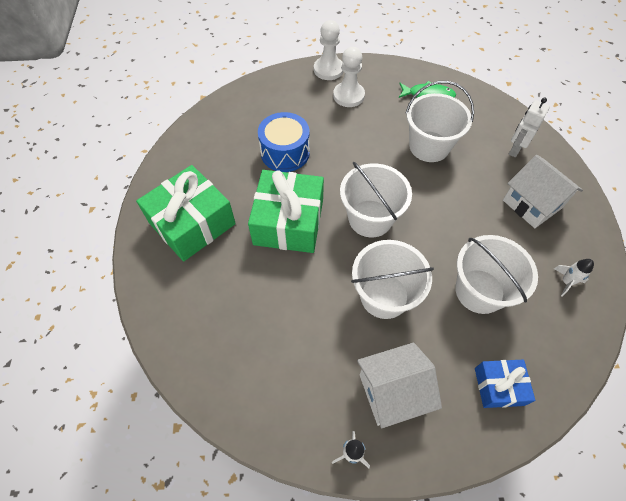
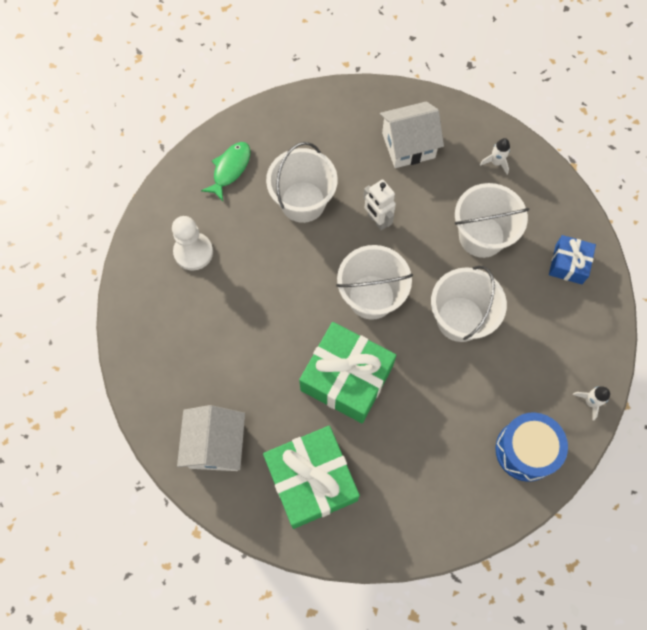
camera: 70 degrees left, 10 degrees up
blue drum [258,112,310,172] -> blue drum moved to [495,413,568,482]
white pawn [314,20,343,80] -> none
white house [357,342,442,428] -> white house moved to [177,405,245,471]
white robot [509,98,550,158] -> white robot moved to [363,180,396,231]

